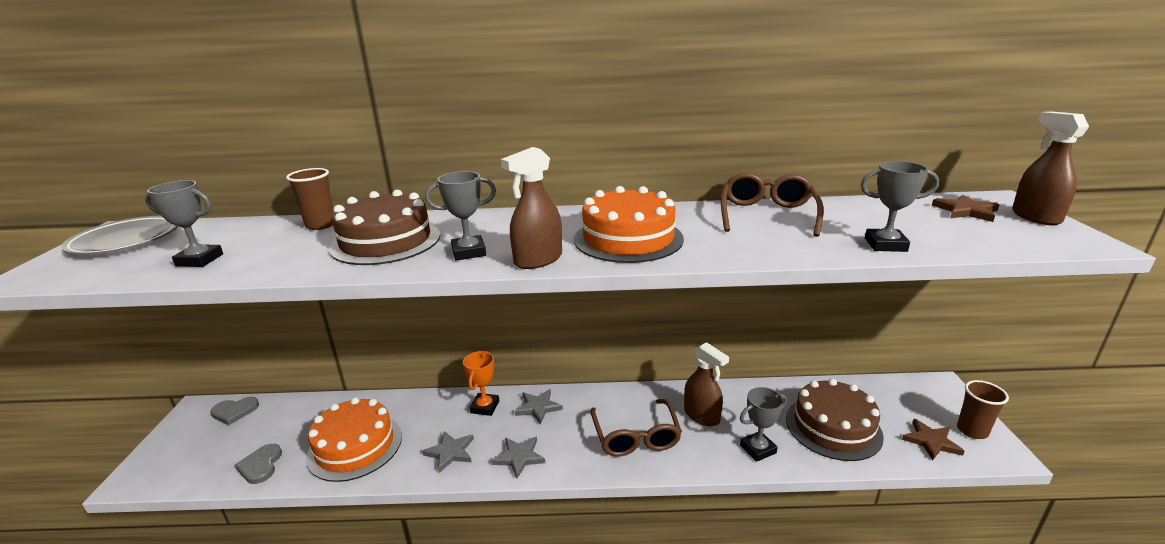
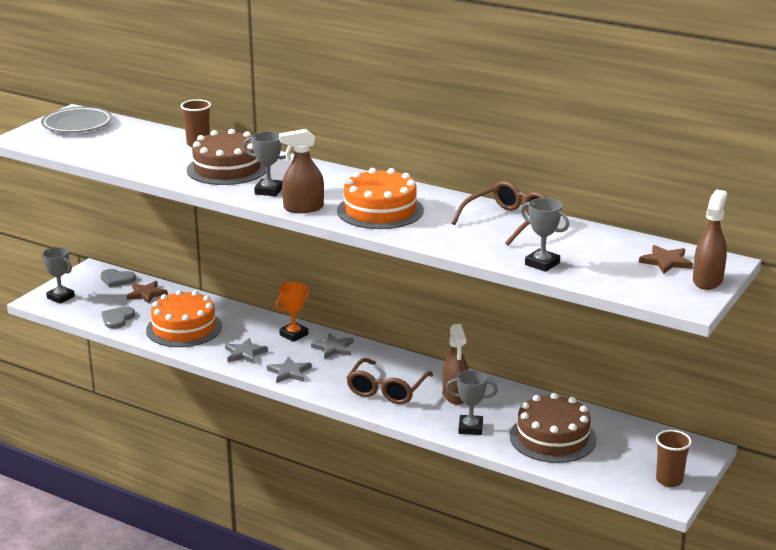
camera: 30 degrees right, 0 degrees up
grey trophy [145,180,223,267] -> grey trophy moved to [42,247,75,304]
brown star [902,419,965,460] -> brown star moved to [127,281,168,304]

